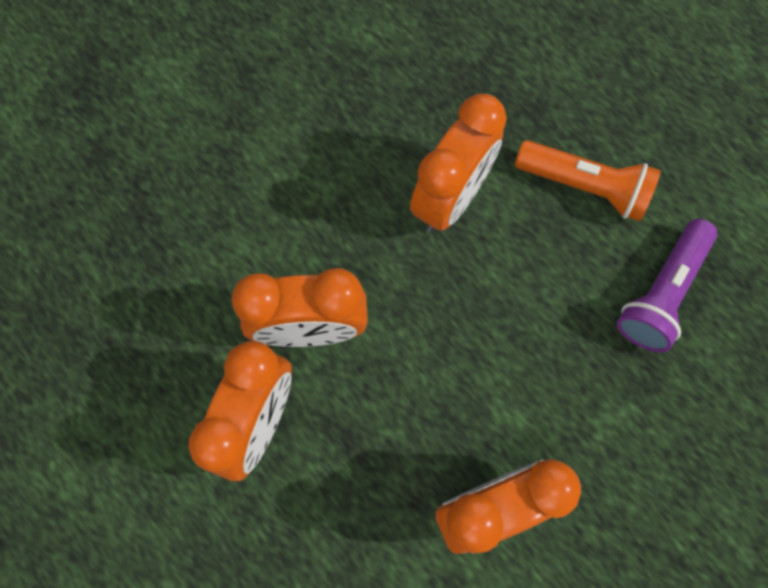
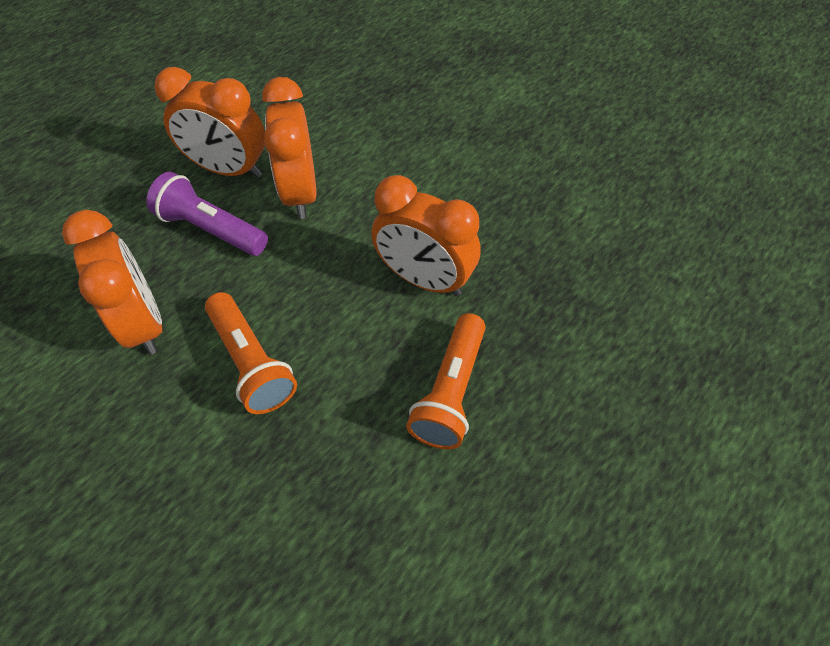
camera: 85 degrees right, 15 degrees down
purple flashlight [617,219,717,352] -> purple flashlight moved to [146,172,268,256]
none -> orange flashlight [205,292,297,414]

